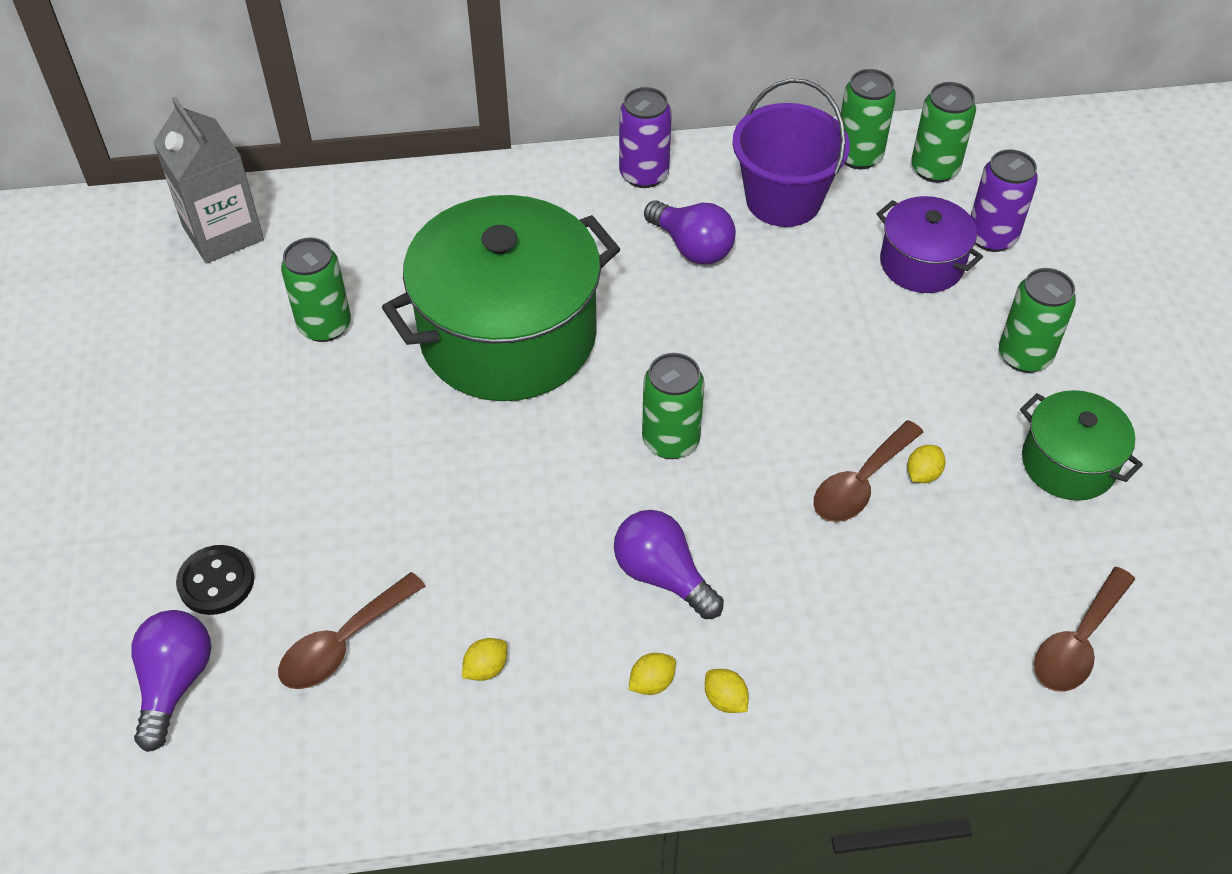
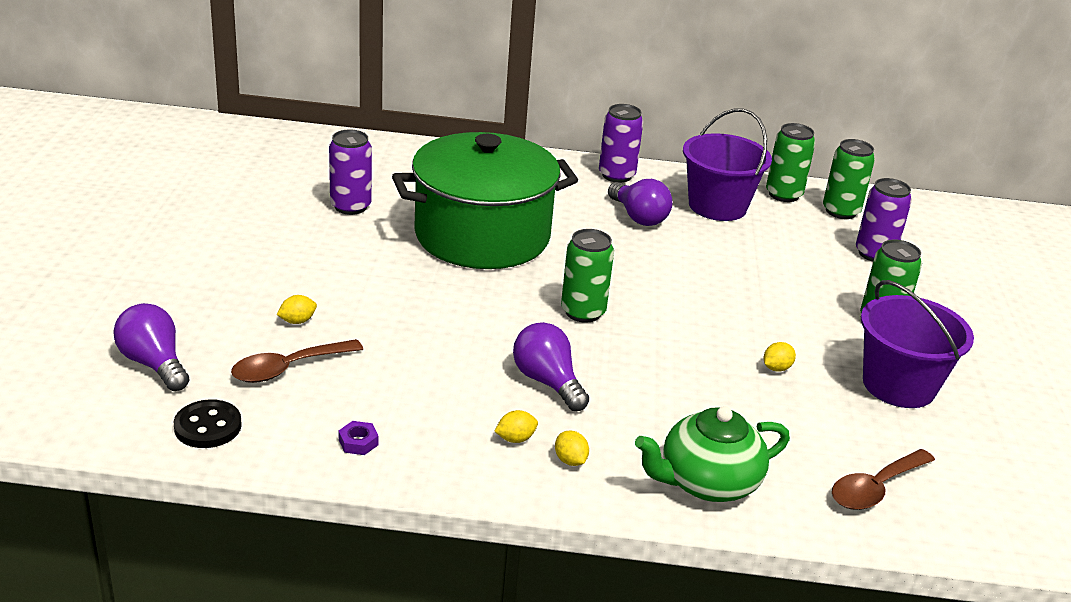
camera: 10 degrees right, 20 degrees down
purple light bulb [131,610,211,752] -> purple light bulb turned 60 degrees counterclockwise [113,303,190,391]
grey carton [153,97,264,264] -> none
black button [176,545,254,615] -> black button moved to [173,399,242,448]
green can [281,238,351,342] -> purple can [329,130,372,215]
yellow lemon [462,638,507,681] -> yellow lemon moved to [277,295,317,324]
brown spoon [814,420,923,522] -> none
purple pot [877,196,983,293] -> none
green pot [1020,390,1143,501] -> purple bucket [861,280,974,408]
none -> purple nut [338,421,379,455]
none -> green teapot [635,406,790,502]

